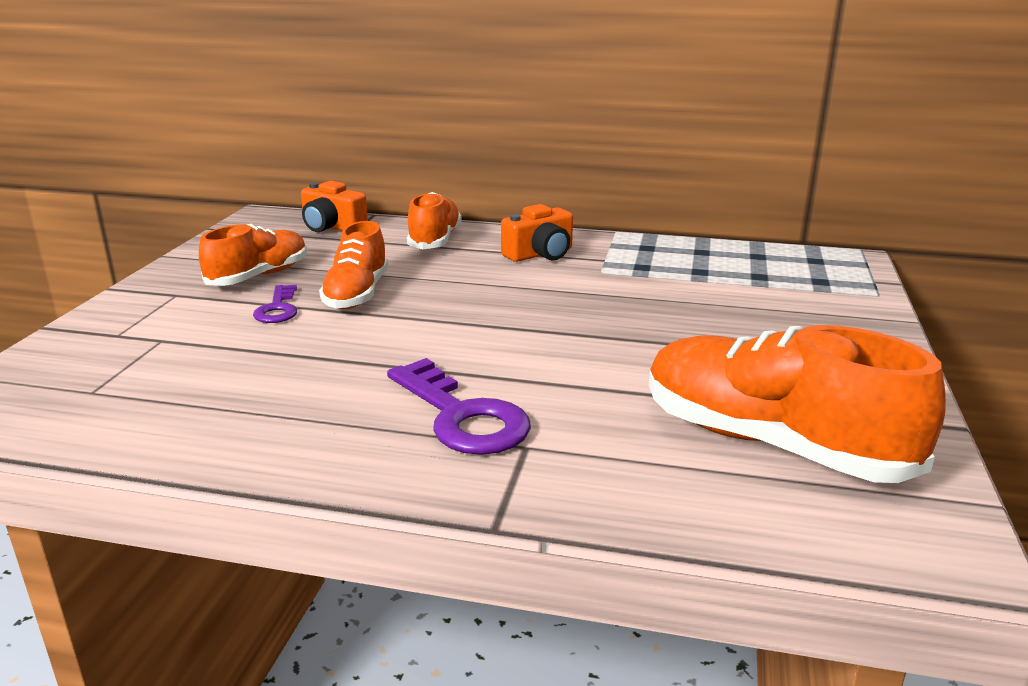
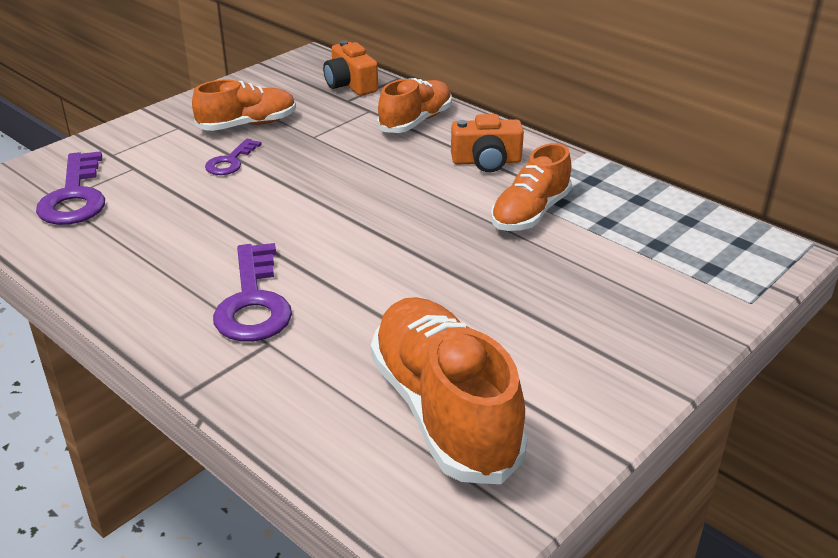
camera: 30 degrees right, 10 degrees up
orange shoe [319,221,388,309] -> orange shoe moved to [491,143,572,231]
none -> purple key [36,151,105,225]

